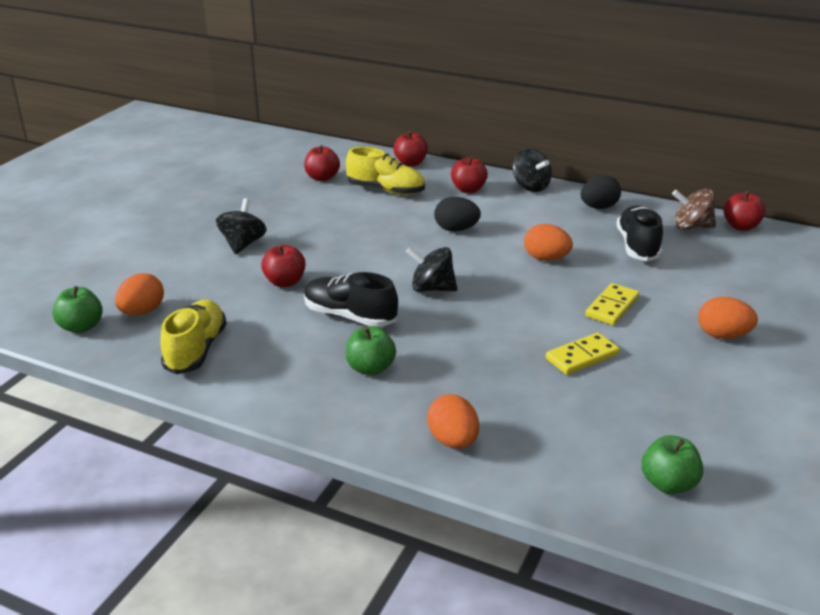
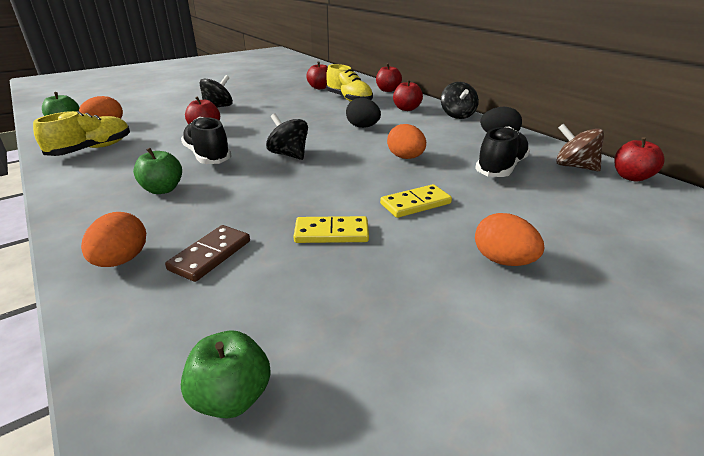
camera: 30 degrees right, 0 degrees up
none -> brown domino [165,225,250,282]

